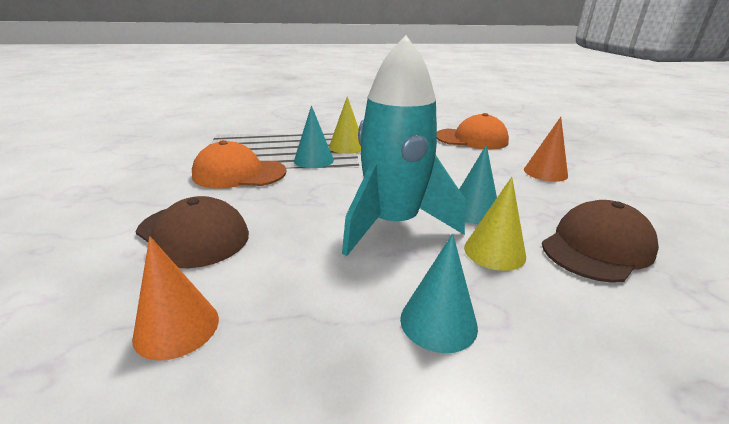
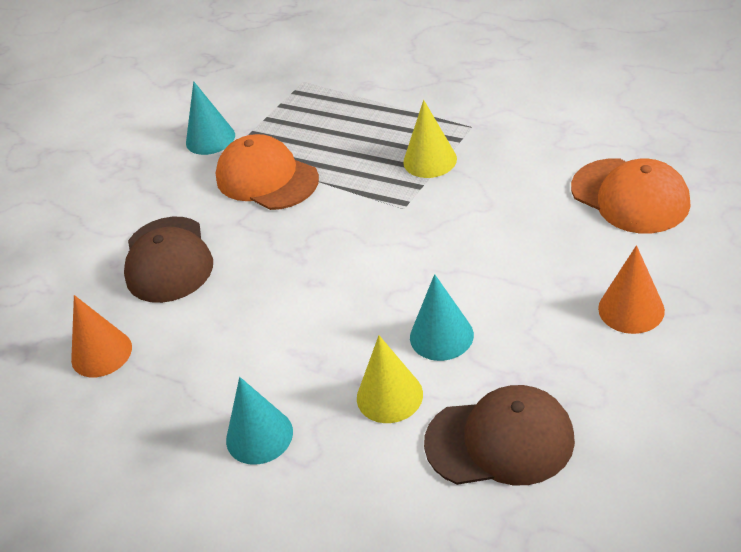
camera: 45 degrees right, 15 degrees up
turquoise cone [294,105,334,168] -> turquoise cone moved to [186,81,235,155]
turquoise rocket [342,35,465,256] -> none

